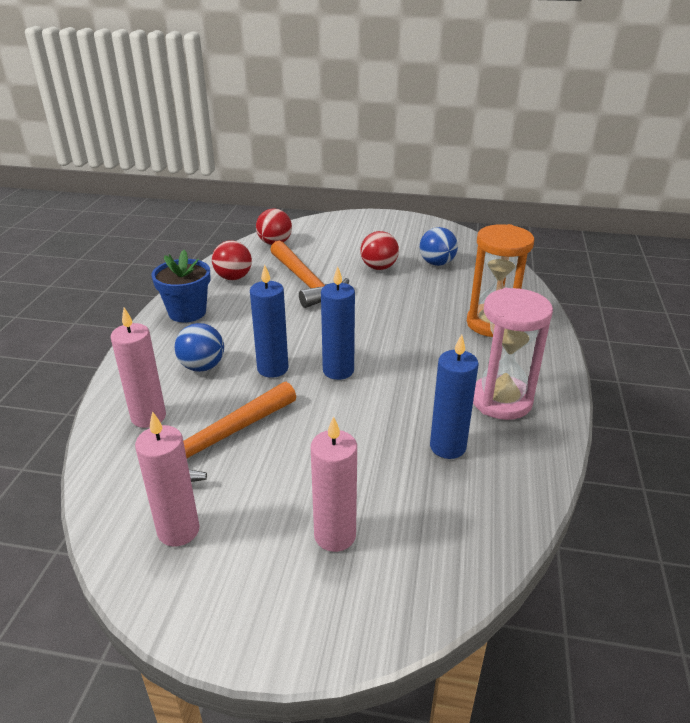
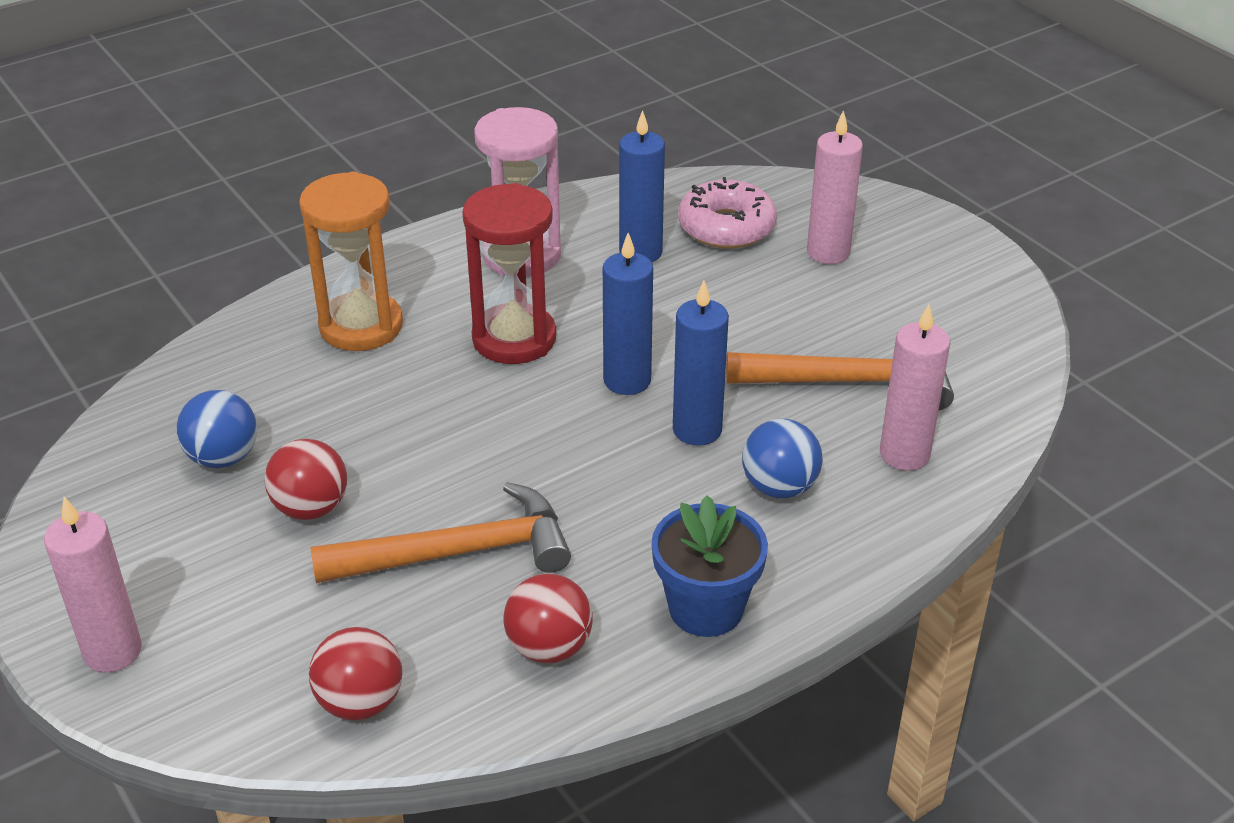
camera: 135 degrees left, 5 degrees up
pink candle [135,411,200,547] -> pink candle moved to [44,497,142,672]
orange hammer [270,240,349,308] -> orange hammer turned 60 degrees clockwise [311,482,571,583]
none -> red hourglass [462,183,556,364]
none -> pink donut [678,177,777,249]

